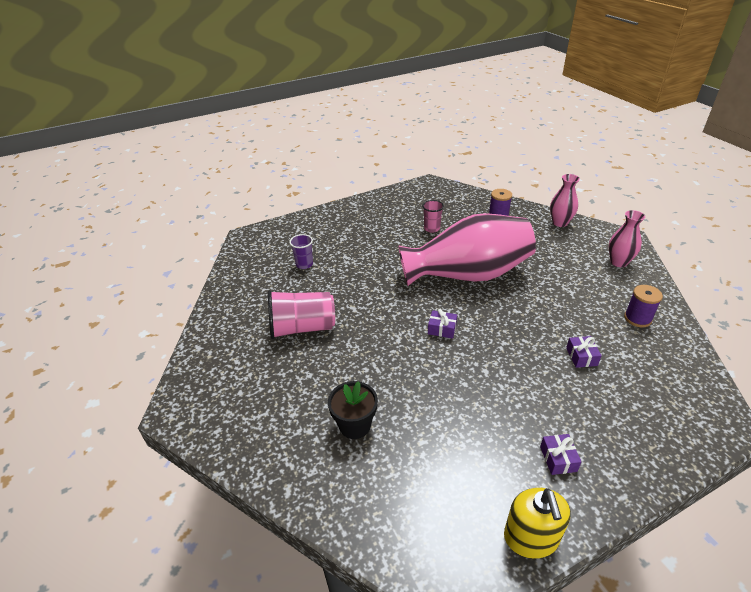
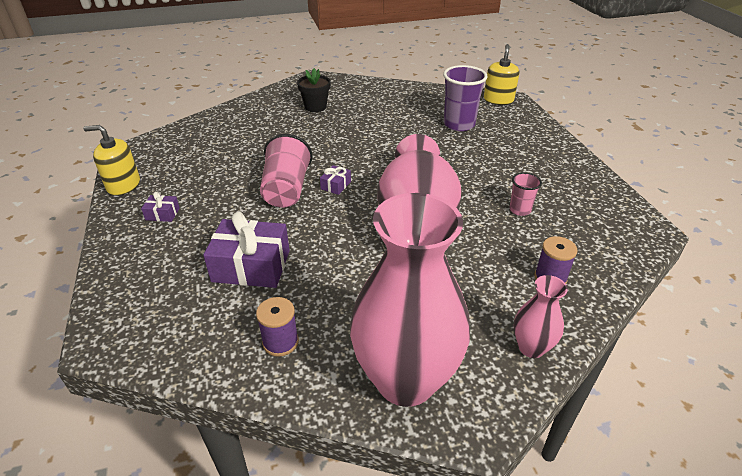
camera: 100 degrees right, 0 degrees up
pink cup [268,290,335,339] -> pink cup moved to [260,134,313,207]
purple cup [289,234,313,269] -> purple cup [443,65,487,131], size x1.83
black flower pot [328,381,378,439] -> black flower pot moved to [297,68,331,112]
purple gift [566,336,602,368] -> purple gift [203,212,290,288], size x2.16
pink vase [609,210,645,267] -> pink vase [350,193,470,407], size x2.22
none -> yellow soap dispenser [484,44,519,105]

